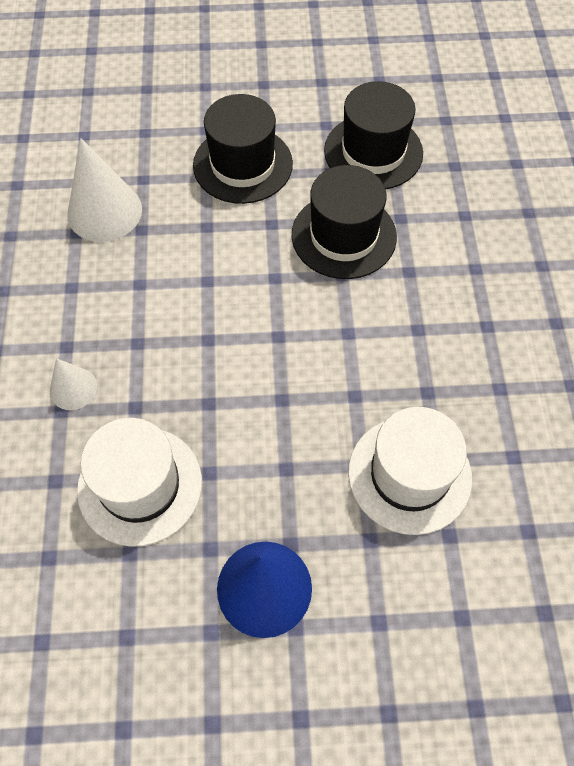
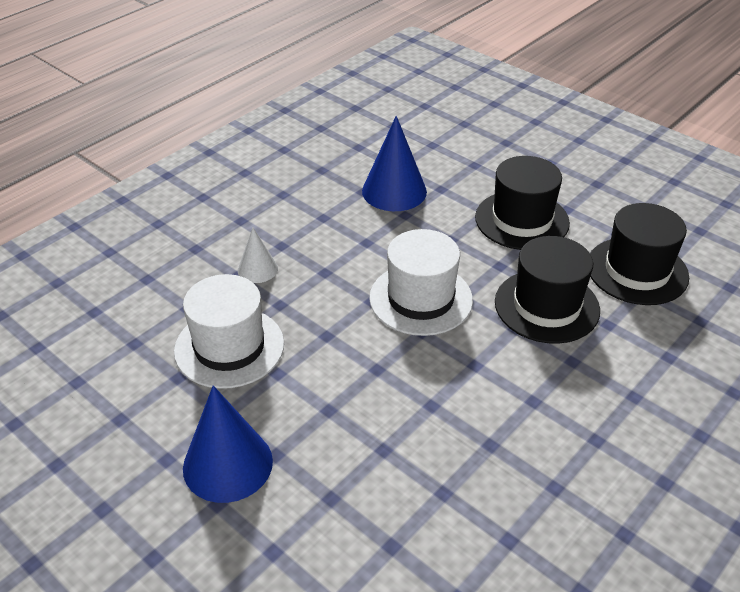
camera: 45 degrees right, 20 degrees down
white cone [67,138,142,242] -> blue cone [362,116,427,211]
white hat [348,407,472,535] -> white hat moved to [369,229,473,336]

